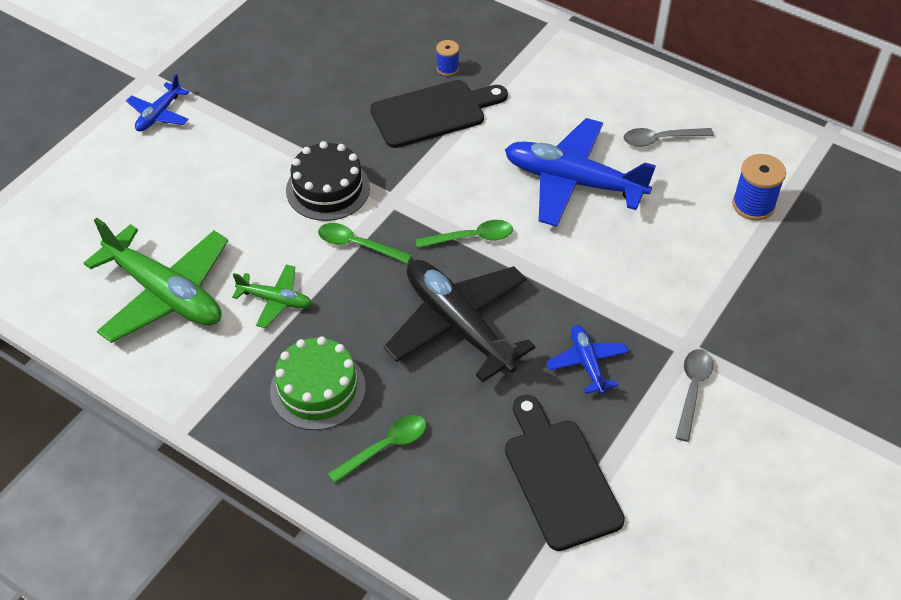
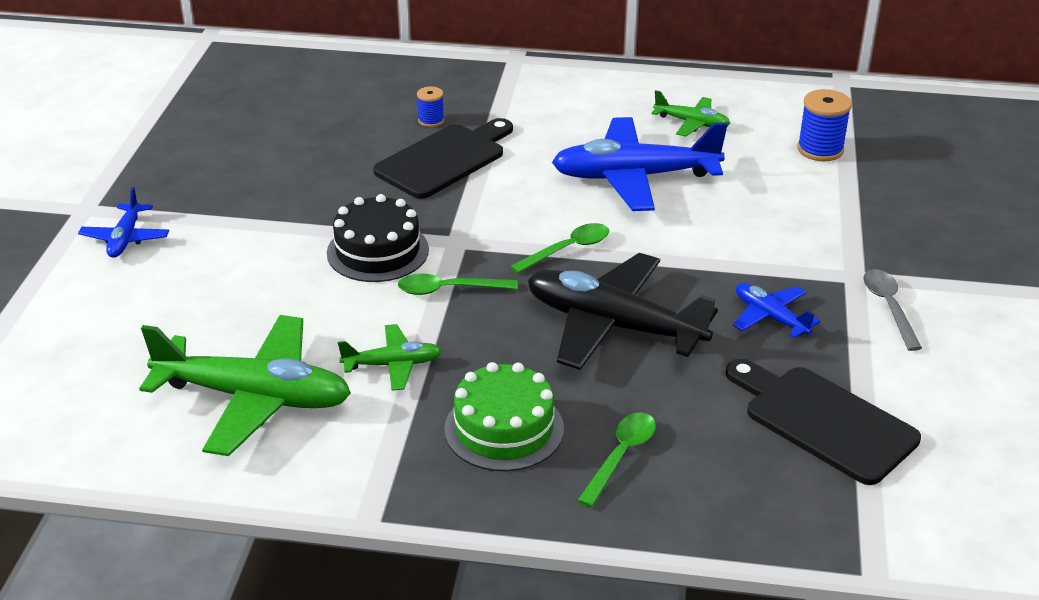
camera: 25 degrees left, 15 degrees down
grey spoon [624,128,714,147] -> green plane [652,90,730,137]

